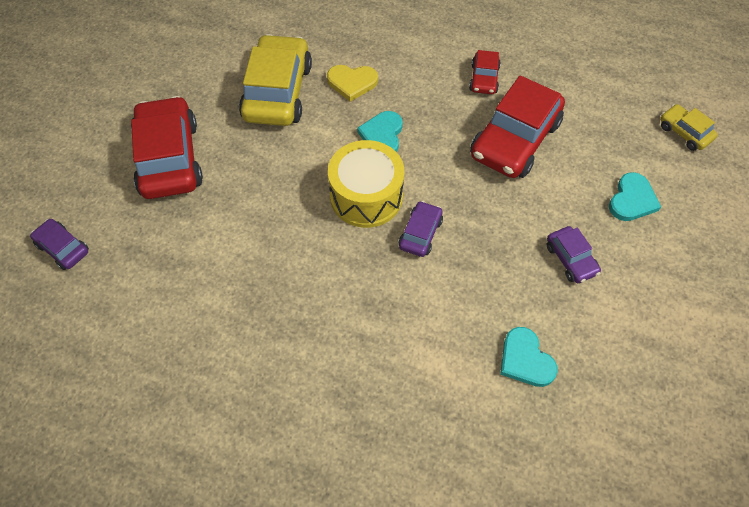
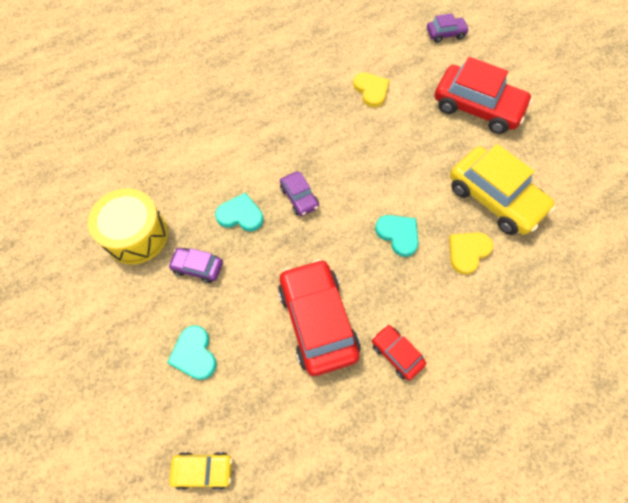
camera: 130 degrees right, 5 degrees up
yellow drum [328,140,404,228] -> yellow drum moved to [88,188,168,265]
turquoise heart [500,327,558,387] -> turquoise heart moved to [215,193,263,231]
none -> yellow heart [353,72,390,107]

